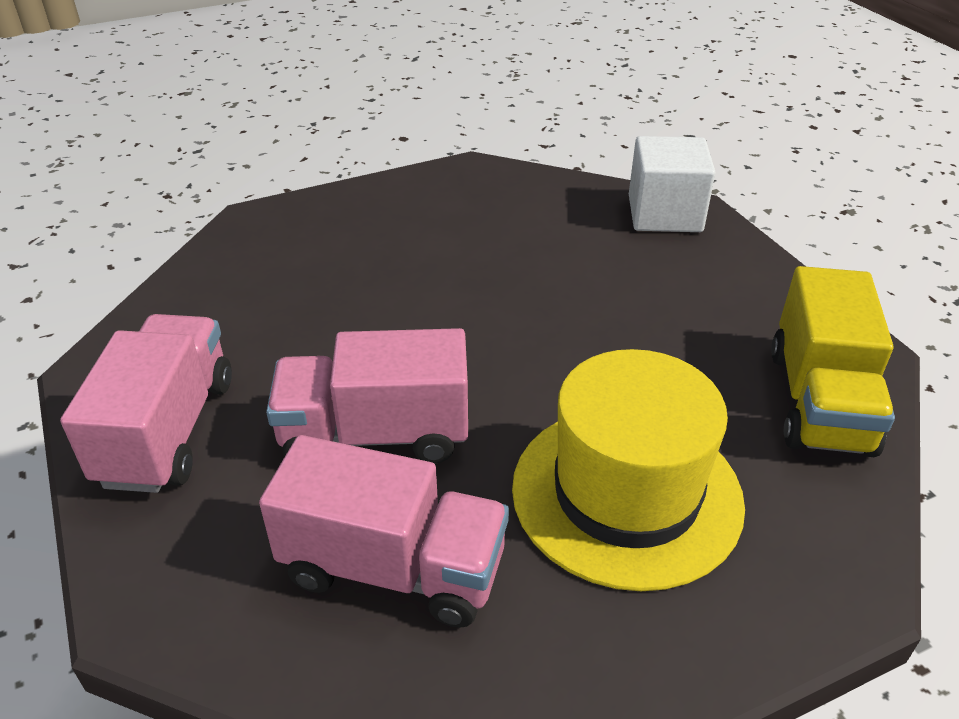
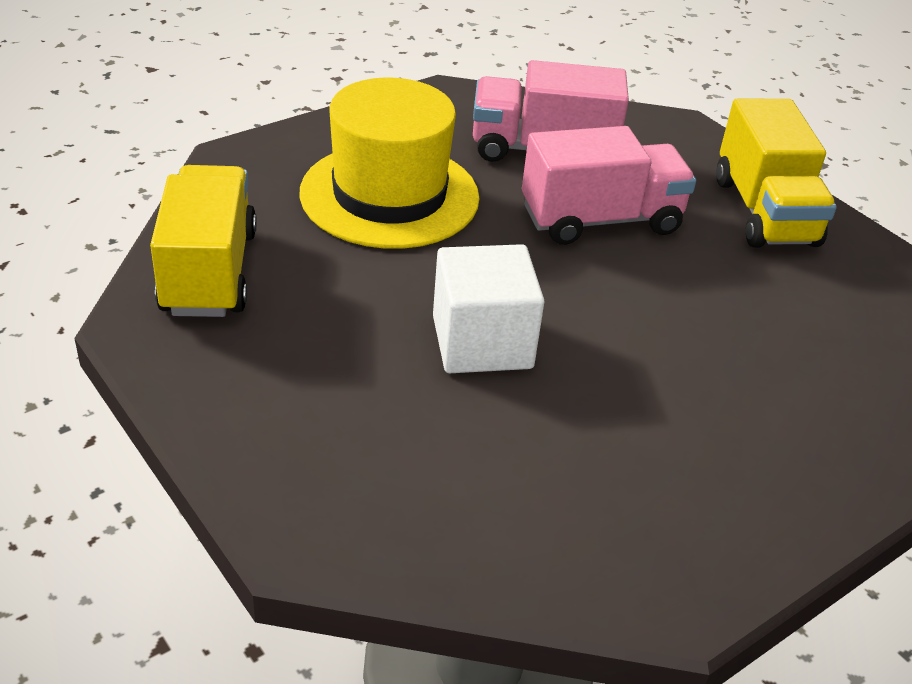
camera: 165 degrees right, 0 degrees up
pink truck [60,314,232,493] -> yellow truck [716,98,837,248]
white cube [629,136,715,232] -> white cube moved to [433,244,544,373]

